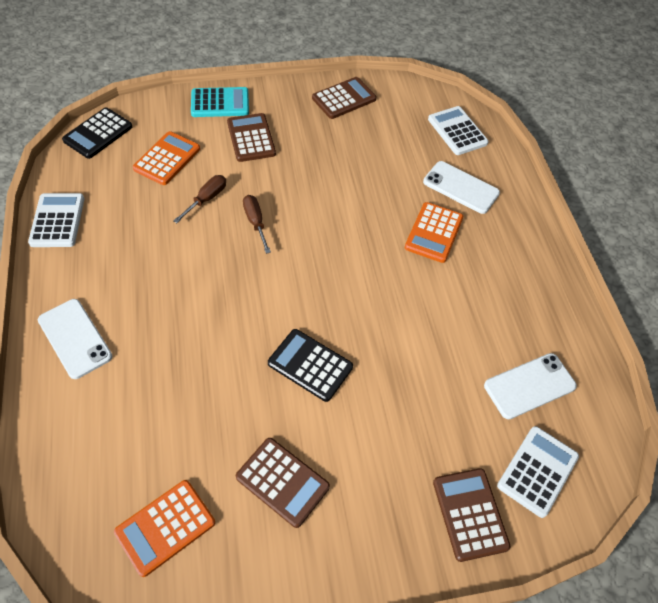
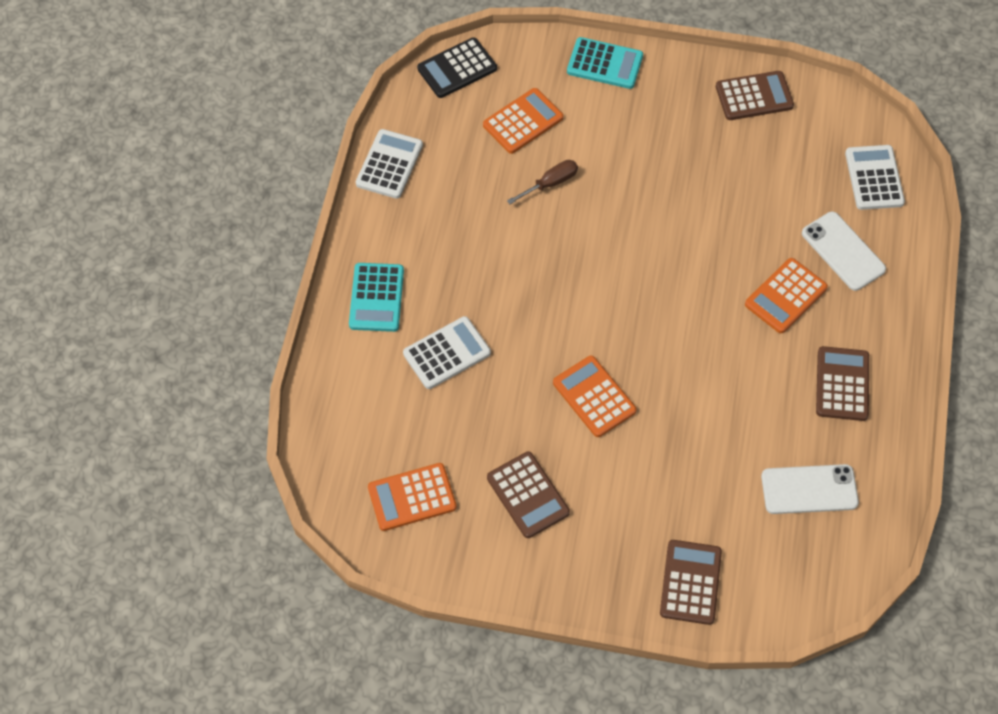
camera: 25 degrees right, 5 degrees up
white phone [38,299,112,379] -> turquoise calculator [349,263,404,332]
brown calculator [227,113,276,162] -> brown calculator moved to [816,346,869,421]
brown screwdriver [243,195,271,254] -> none
black calculator [268,329,353,402] -> orange calculator [553,356,637,437]
white calculator [497,426,579,518] -> white calculator moved to [403,316,491,389]

